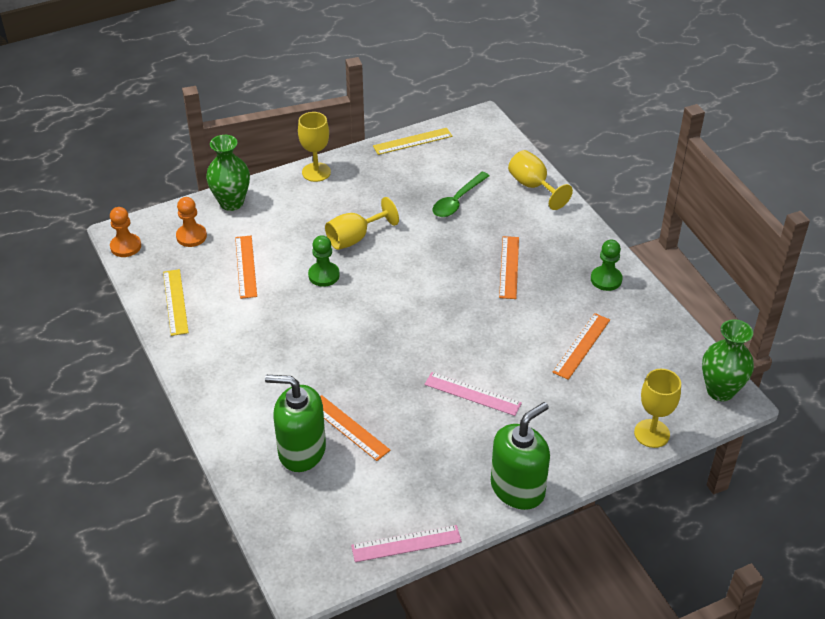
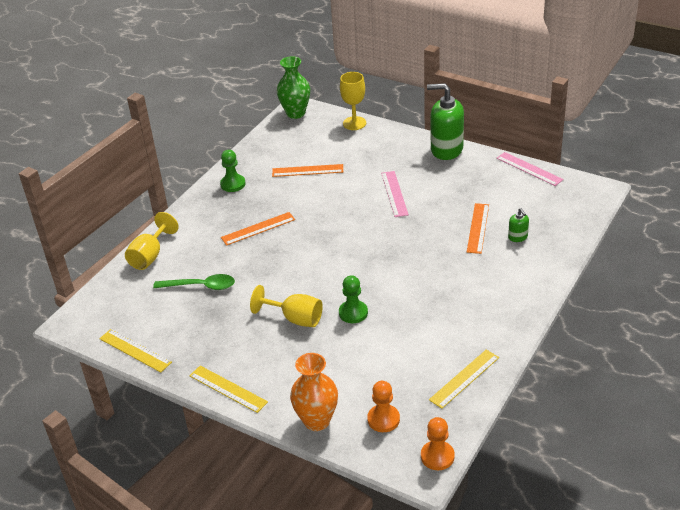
camera: 120 degrees left, 5 degrees down
green vase [206,135,250,211] -> orange vase [290,353,338,431]
orange ruler [235,236,257,299] -> none
green soap dispenser [265,375,326,472] -> green soap dispenser [508,208,529,242], size x0.45
yellow goblet [298,112,331,182] -> yellow ruler [189,366,268,413]

